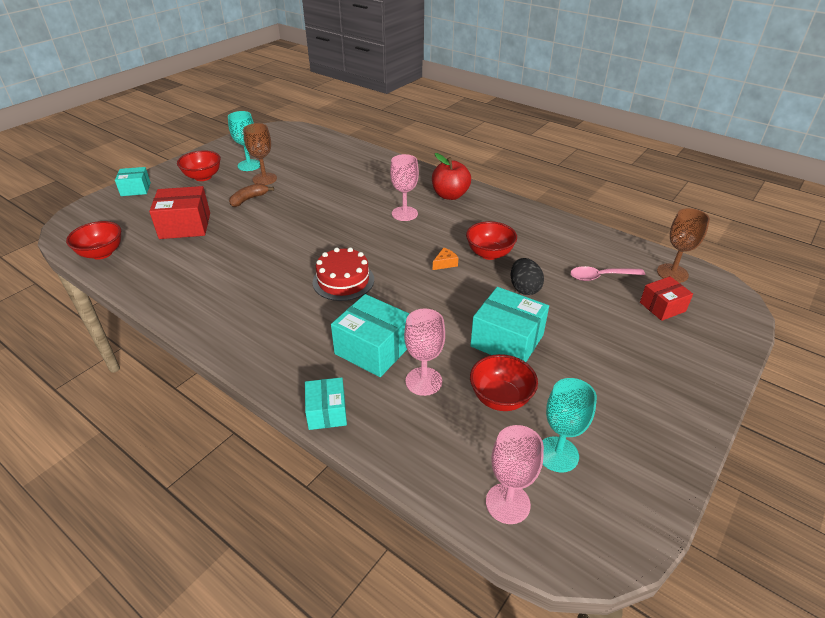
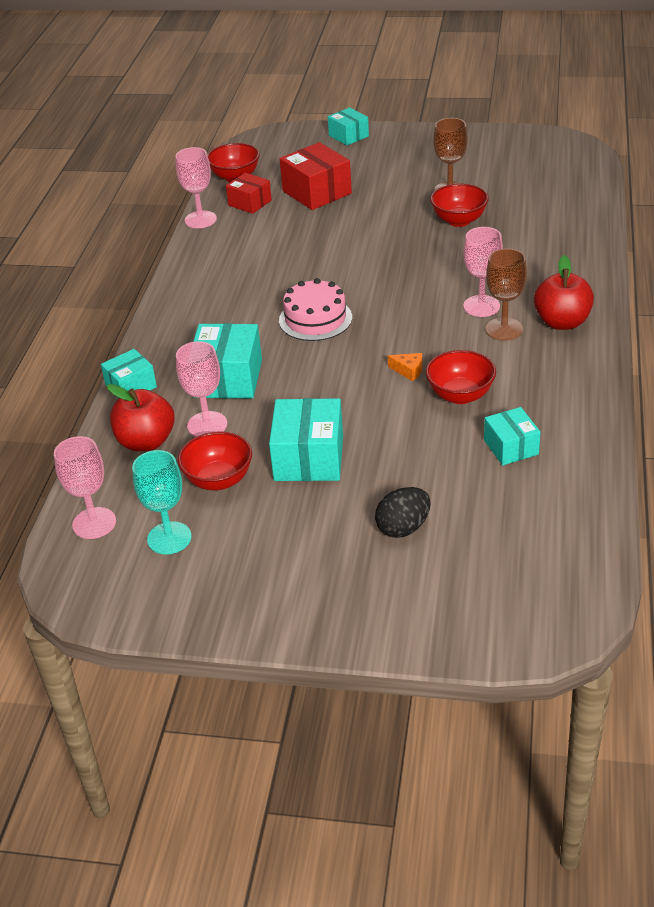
camera: 65 degrees right, 0 degrees up
red bowl [177,151,221,181] -> red bowl moved to [430,184,489,227]
turquoise goblet [228,111,260,171] -> none
brown banana [229,183,274,207] -> none
red cake [313,247,374,301] -> pink cake [279,278,352,341]
black egg [511,258,544,295] -> black egg moved to [375,487,431,538]
pink spoon [570,266,645,281] -> none
red box [640,276,693,321] -> red box moved to [226,173,272,214]
brown goblet [657,208,710,283] -> brown goblet moved to [486,248,527,341]
none -> red apple [107,384,175,451]
none -> pink goblet [176,147,217,228]
none -> turquoise box [484,407,541,465]

